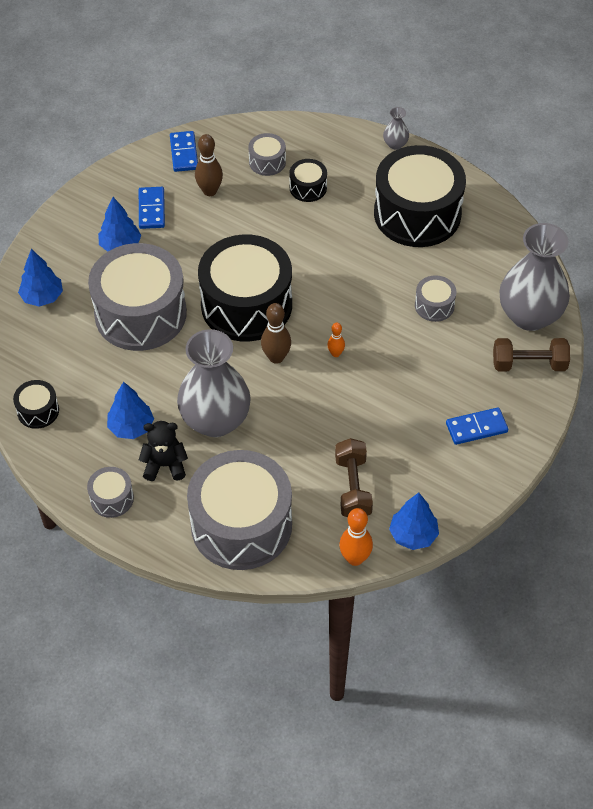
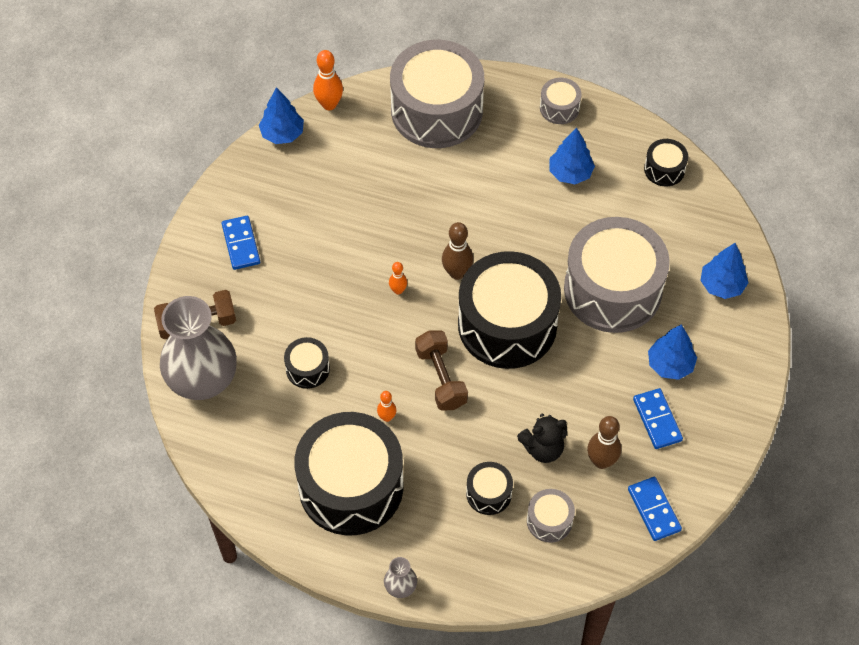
camera: 165 degrees right, 5 degrees up
black teddy bear [139,421,188,481] -> black teddy bear moved to [517,414,567,463]
grey vase [177,329,251,437] -> none
brown dumbbell [335,438,373,517] -> brown dumbbell moved to [415,330,468,411]
grey drum [415,275,456,322] -> black drum [284,337,330,389]
blue domino [446,407,508,445] -> blue domino turned 75 degrees counterclockwise [222,216,260,270]
none -> orange bowling pin [377,391,396,422]

